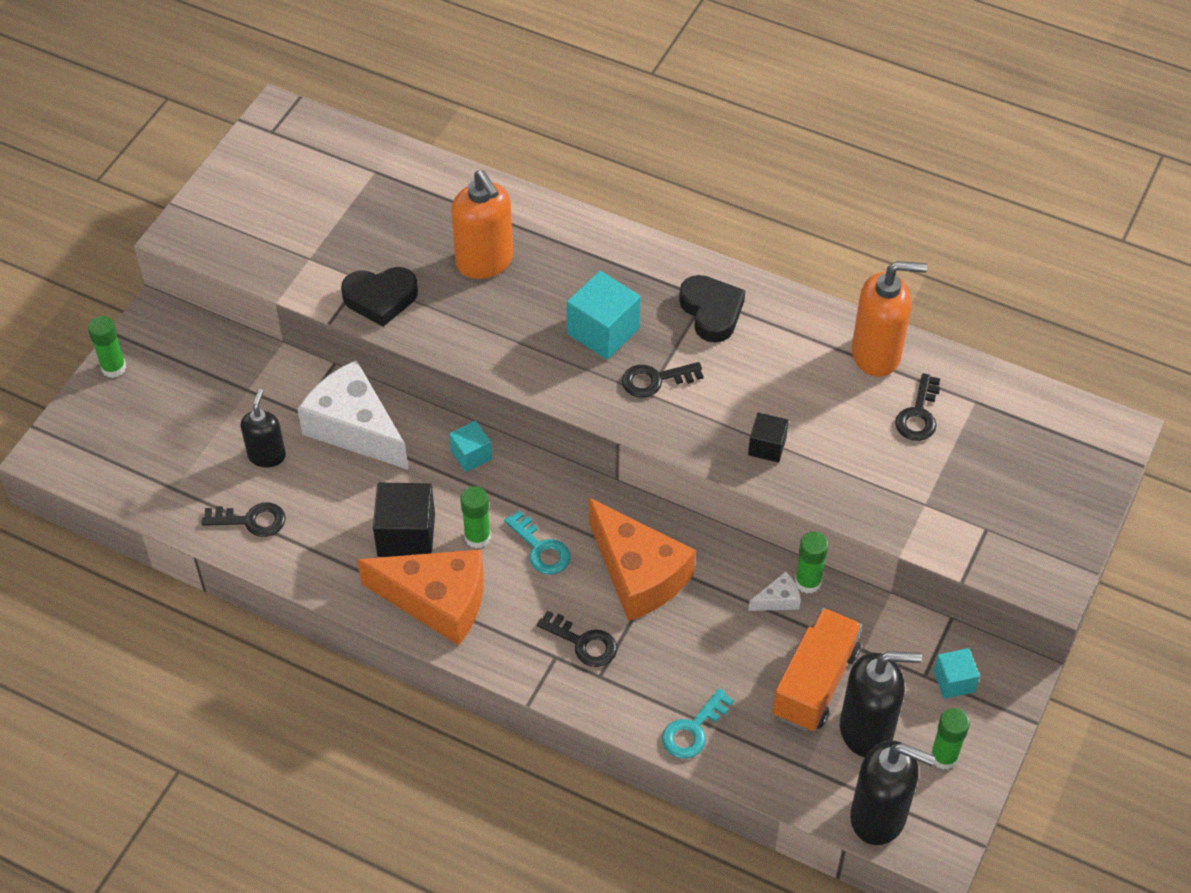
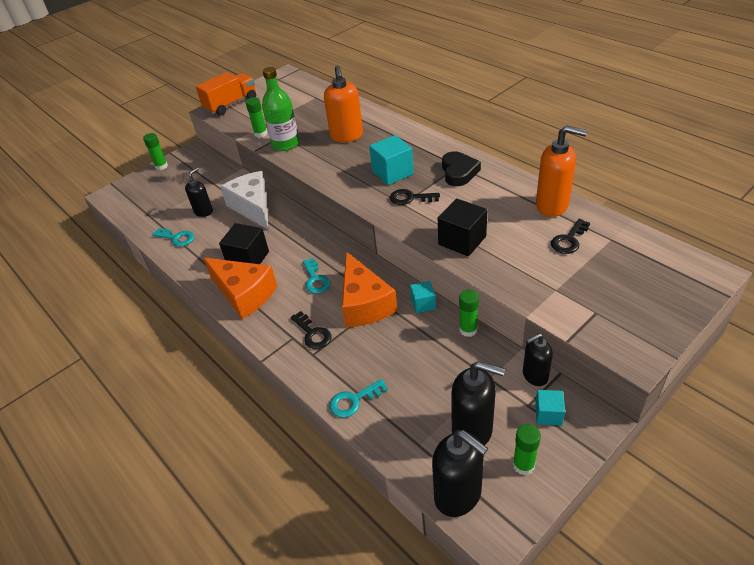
camera: 25 degrees right, 10 degrees down
black key [202,502,286,537] -> turquoise key [152,228,194,247]
black heart [341,267,418,327] -> green bottle [262,67,299,151]
turquoise cube [449,421,492,472] -> turquoise cube moved to [410,281,436,313]
green glue stick [461,486,491,548] -> green glue stick moved to [246,97,267,138]
black cube [748,412,789,462] -> black cube [438,198,488,256], size x1.70
white cheese [748,571,801,611] -> none
orange truck [772,608,862,732] -> orange truck moved to [196,72,256,115]
none -> black soap dispenser [523,333,553,386]

